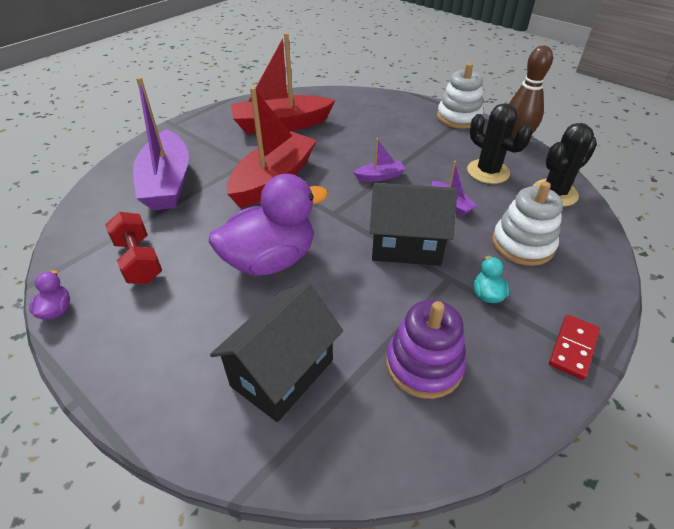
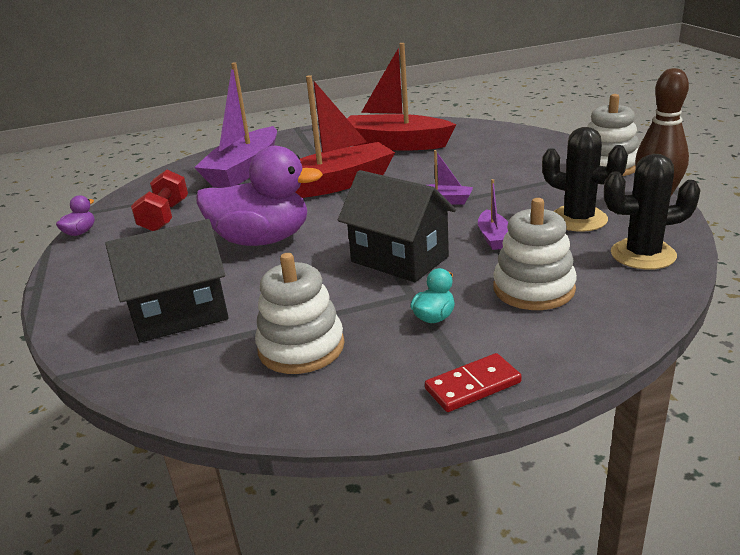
camera: 35 degrees right, 15 degrees down
purple stacking toy [386,300,466,399] -> white stacking toy [255,253,344,374]
black cactus [467,103,532,184] -> black cactus turned 45 degrees counterclockwise [542,127,628,232]

